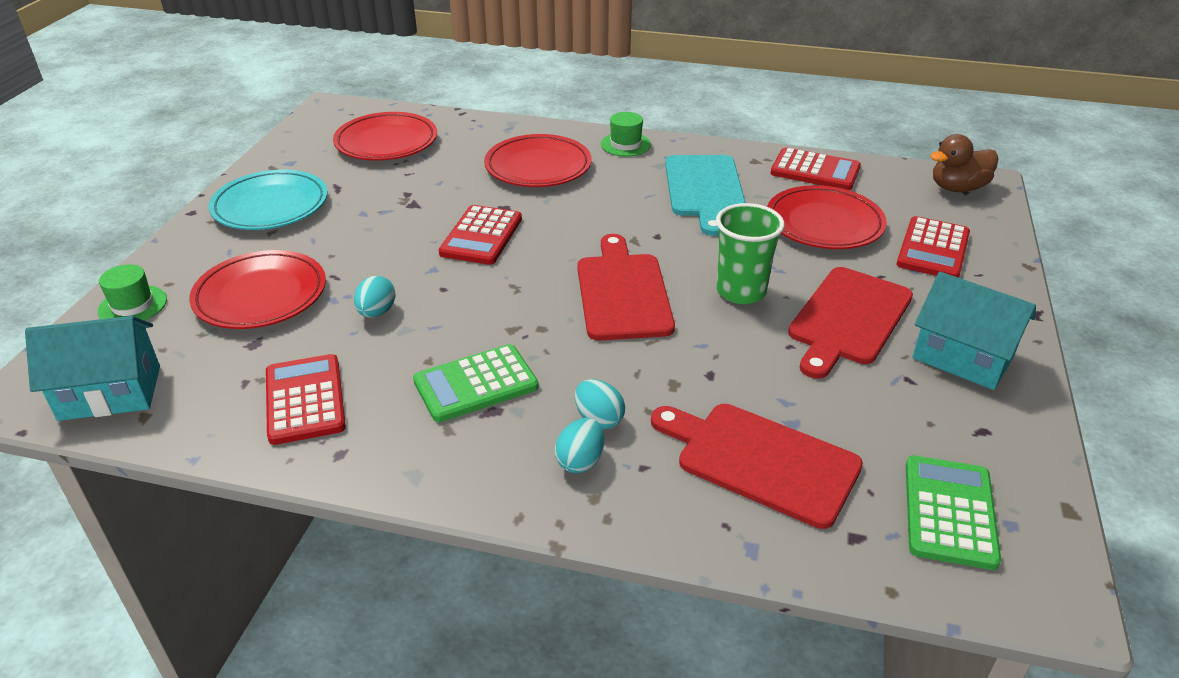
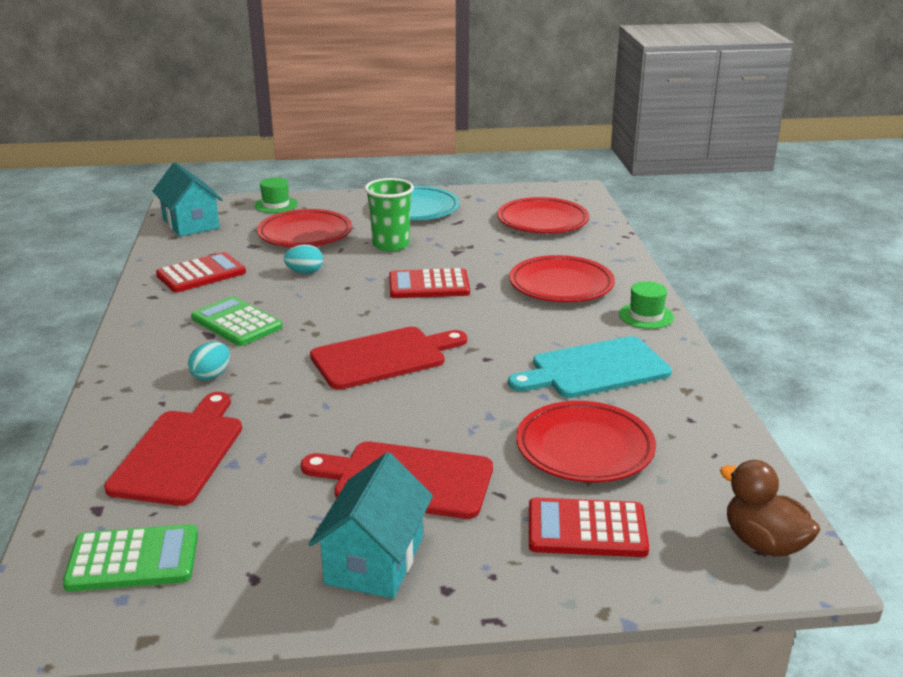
camera: 70 degrees right, 10 degrees down
turquoise egg [555,418,604,473] -> none
green cup [716,203,785,304] -> green cup moved to [364,178,414,252]
red calculator [771,147,861,190] -> none

